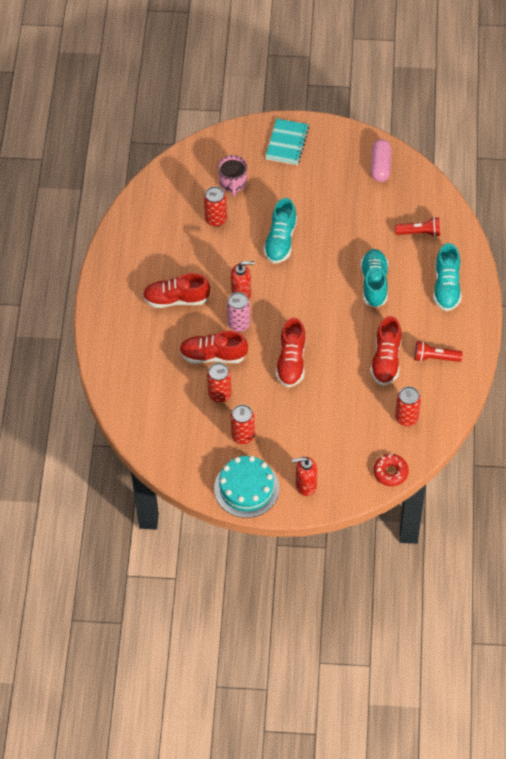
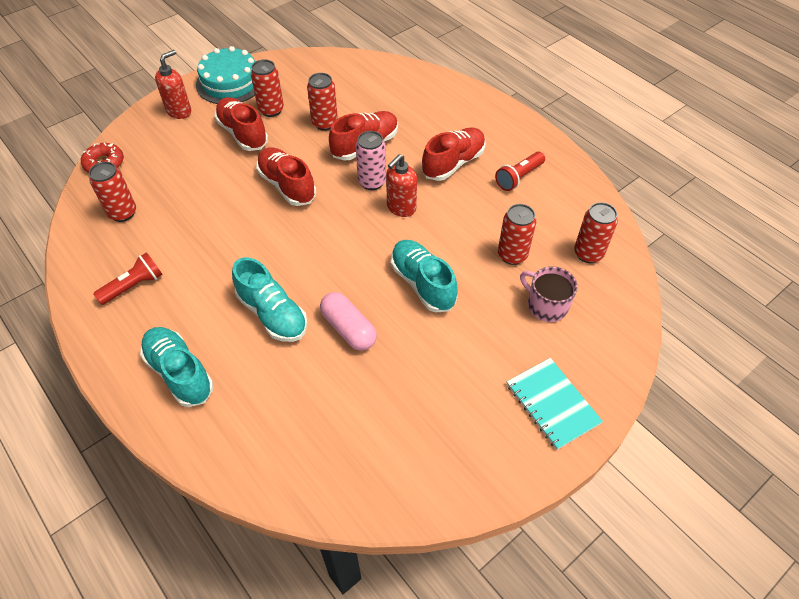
camera: 135 degrees right, 5 degrees down
red shoe [370,316,401,385] -> red shoe moved to [214,97,268,151]
pink capsule [371,139,391,182] -> pink capsule moved to [320,292,377,351]
red flashlight [395,217,440,237] -> red flashlight moved to [495,152,545,191]
none -> red can [574,202,618,263]

